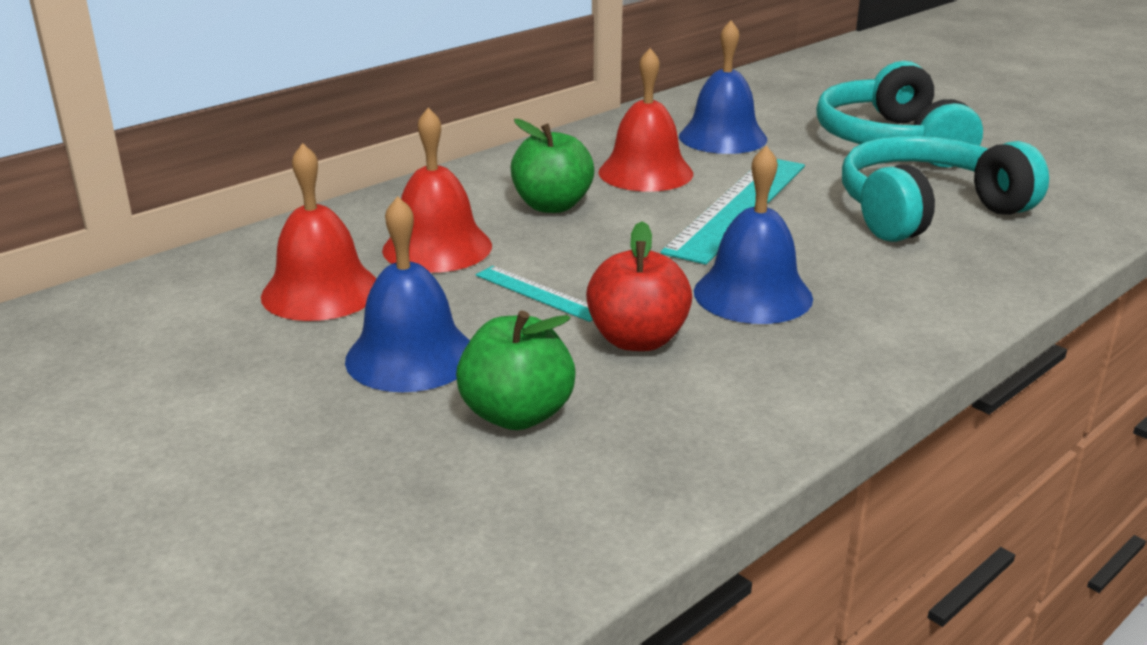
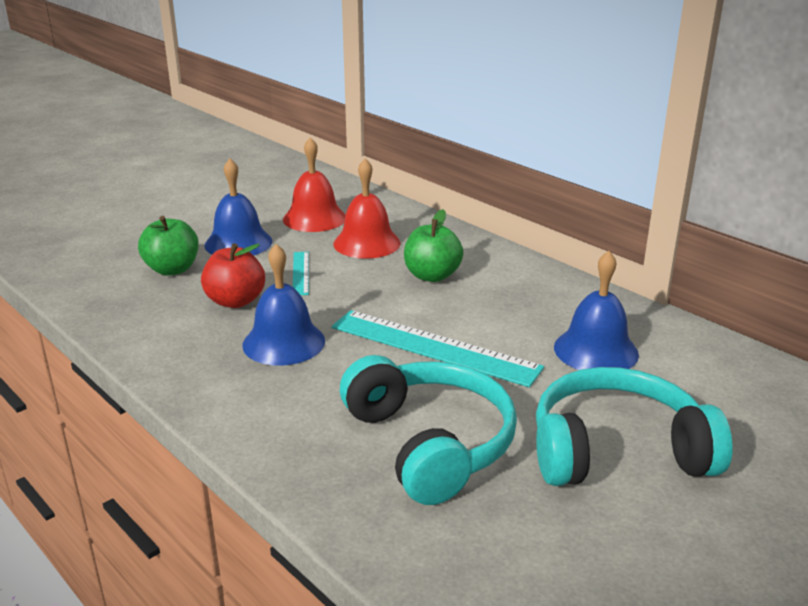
camera: 90 degrees right, 0 degrees up
turquoise ruler [476,266,593,322] -> turquoise ruler turned 45 degrees counterclockwise [293,252,309,295]
red bell [598,48,693,192] -> none

